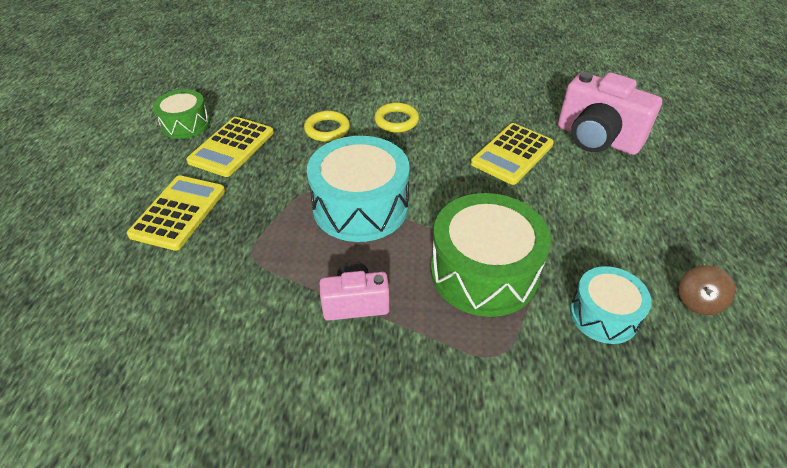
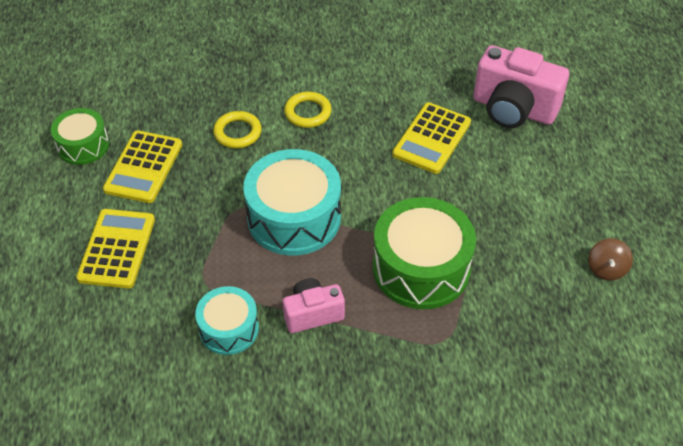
camera: 10 degrees left, 5 degrees up
turquoise drum [570,266,652,344] -> turquoise drum moved to [195,286,259,355]

